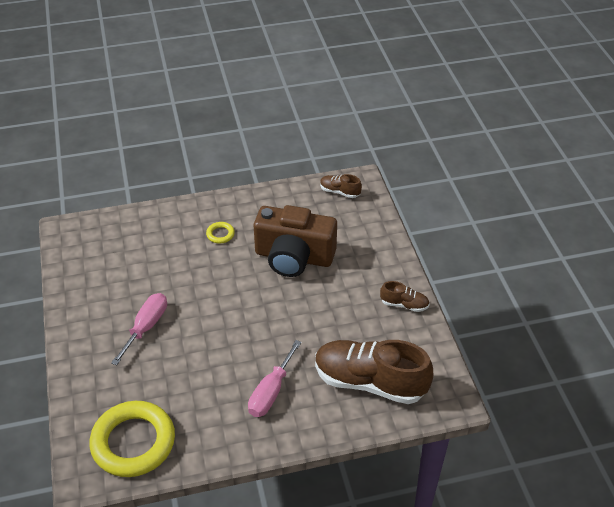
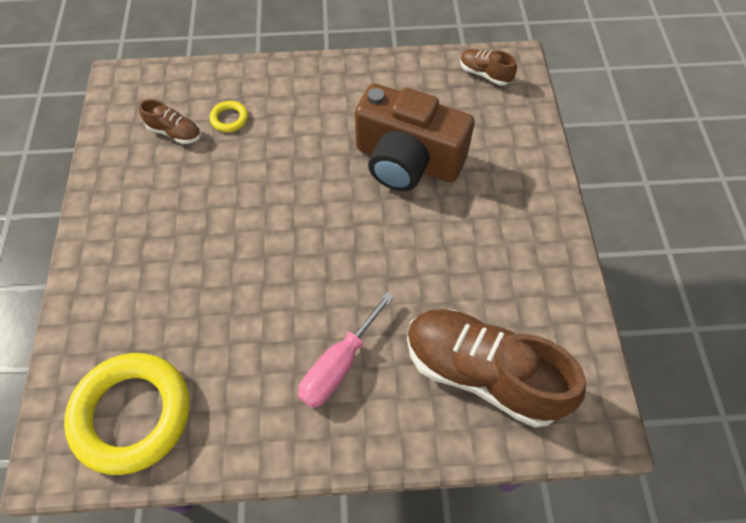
camera: 10 degrees right, 15 degrees up
pink screwdriver [111,293,167,366] -> none
yellow ring [206,222,235,244] -> yellow ring moved to [210,101,248,132]
brown shoe [380,281,429,312] -> brown shoe moved to [139,99,201,144]

